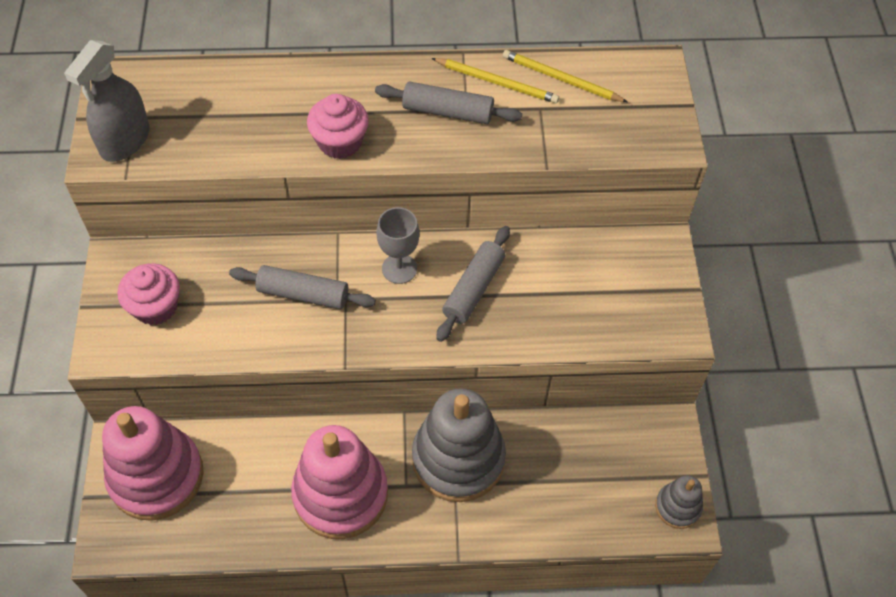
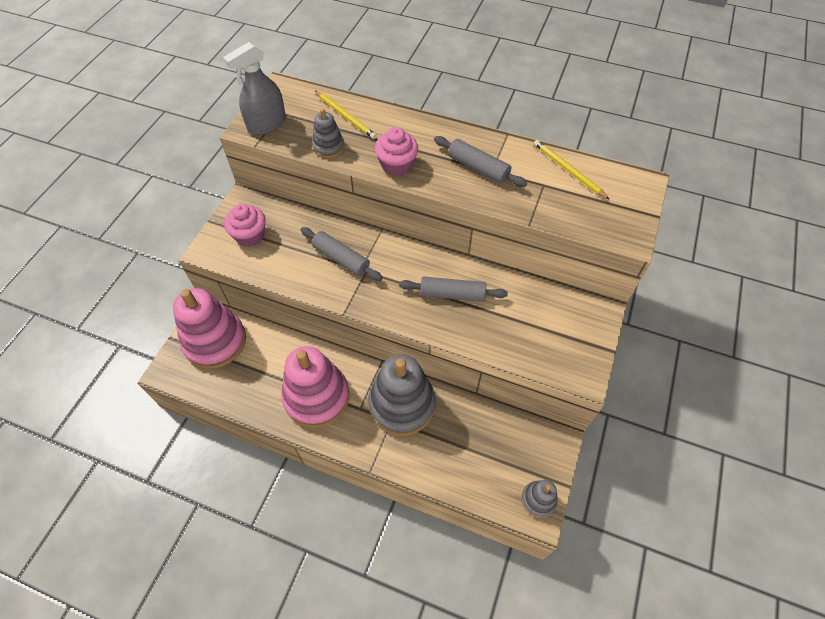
camera: 25 degrees right, 0 degrees up
grey goblet [376,207,420,284] -> none
yellow pencil [432,58,559,103] -> yellow pencil moved to [315,91,377,139]
grey rolling pin [436,226,510,342] -> grey rolling pin turned 45 degrees clockwise [399,277,508,302]
none -> grey stacking toy [312,108,344,158]

